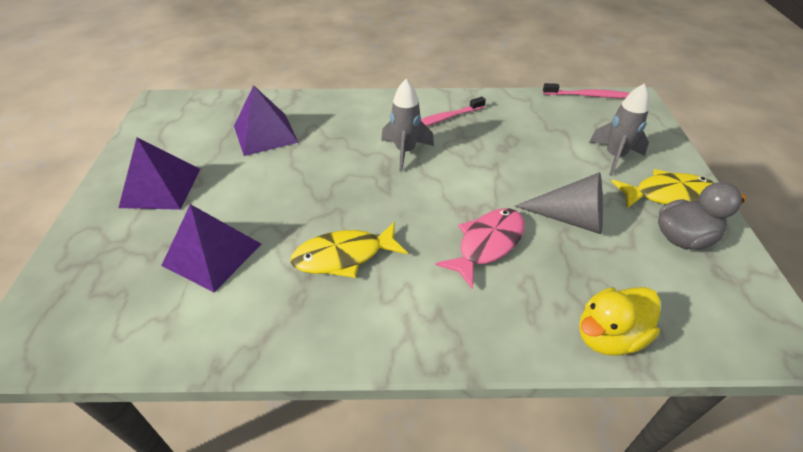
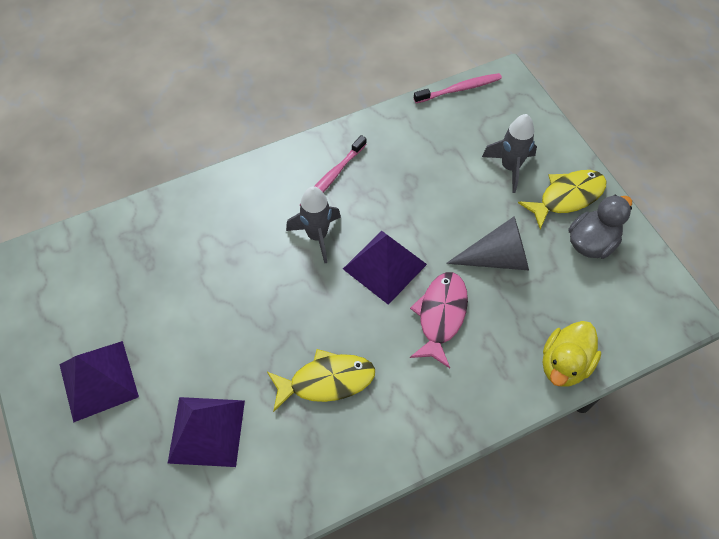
camera: 25 degrees left, 15 degrees up
purple pyramid [234,85,299,156] -> purple pyramid moved to [343,231,427,305]
yellow fish [290,222,408,278] -> yellow fish turned 150 degrees counterclockwise [267,349,375,412]

